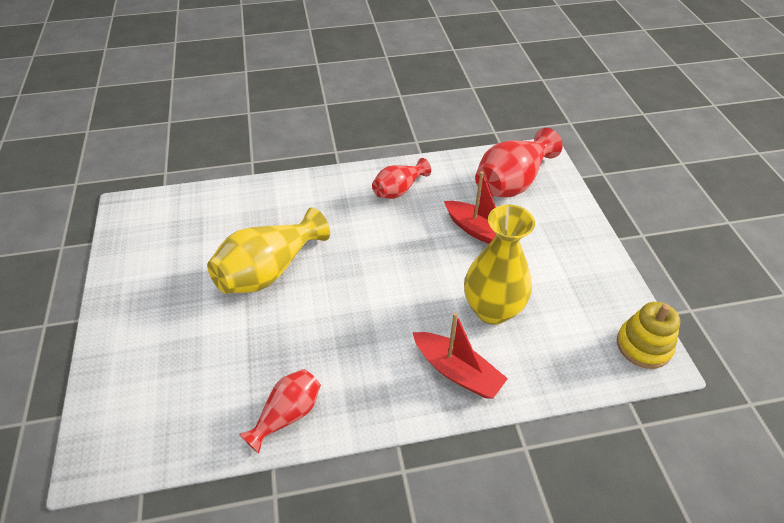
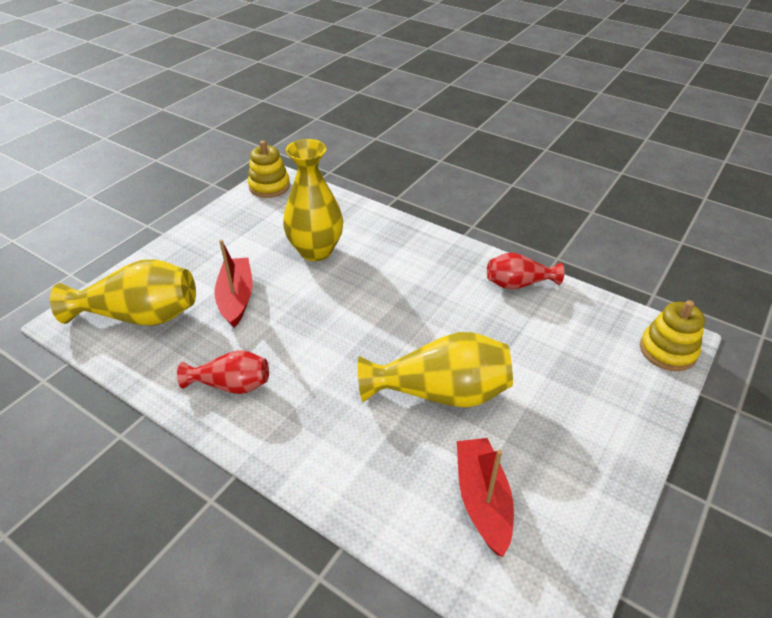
camera: 135 degrees left, 5 degrees down
red boat [412,313,508,399] -> red boat moved to [457,438,514,557]
red vase [475,128,563,198] -> yellow vase [50,259,196,326]
none -> yellow stacking toy [640,300,705,371]

